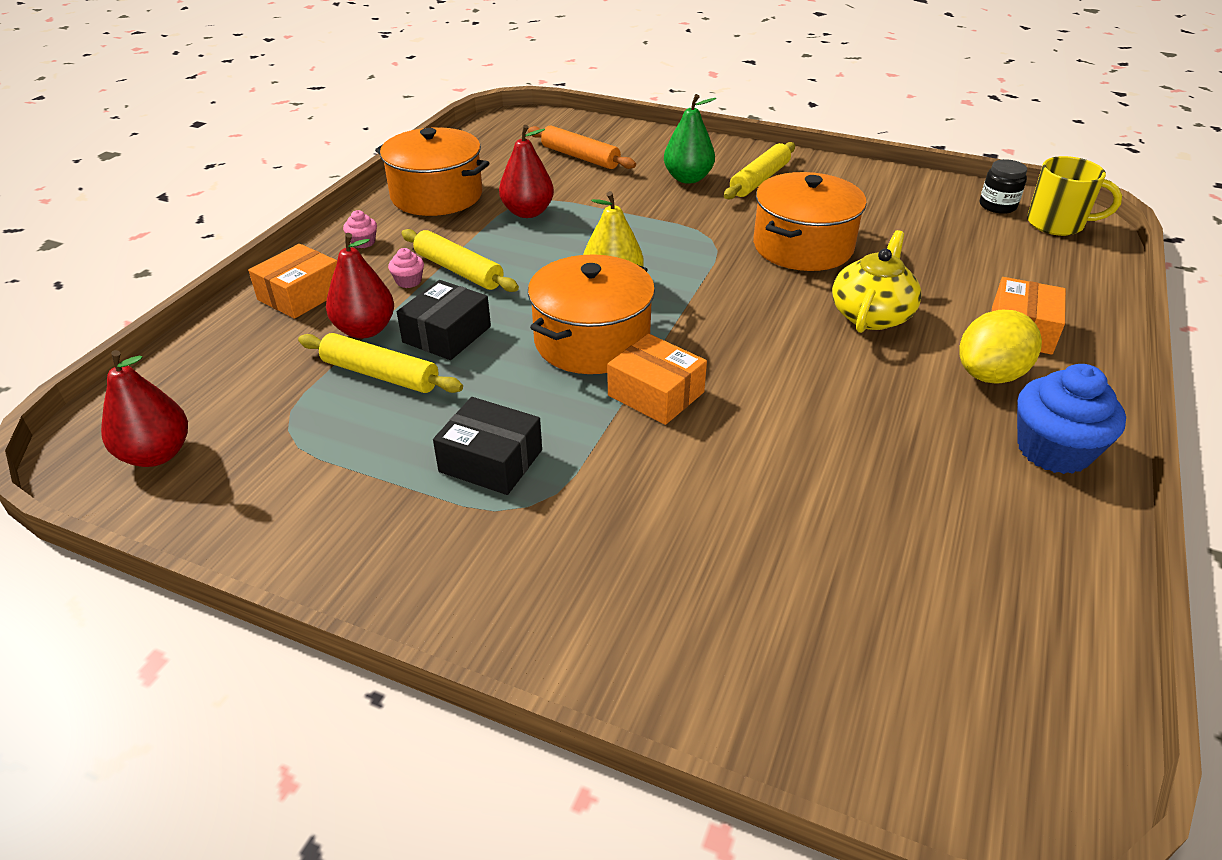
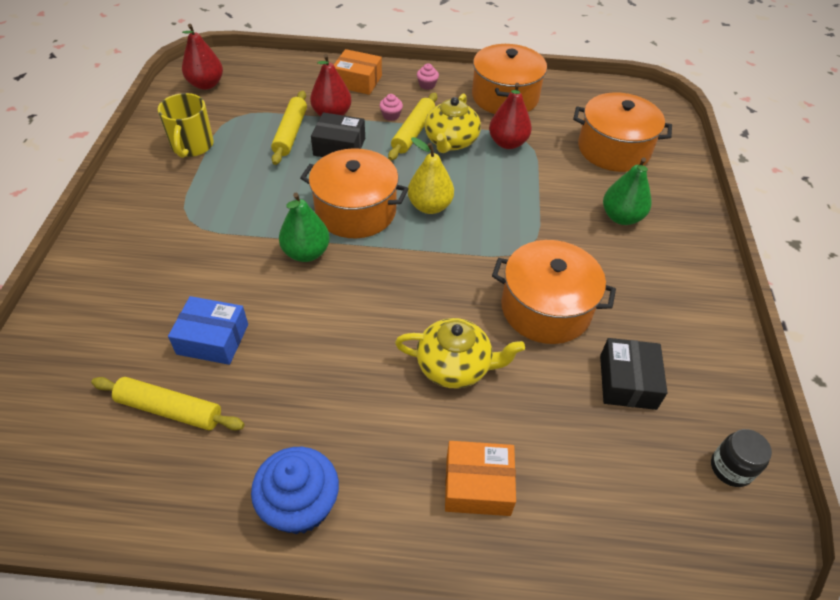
camera: 70 degrees right, 10 degrees up
black box [433,397,542,495] -> black box moved to [600,338,668,410]
orange rolling pin [528,125,636,169] -> orange pot [573,92,672,172]
orange box [608,334,707,425] -> green pear [279,193,330,262]
yellow rolling pin [724,142,795,199] -> yellow rolling pin moved to [91,377,244,430]
yellow lemon [959,310,1042,384] -> none
yellow mug [1027,156,1122,236] -> yellow mug moved to [158,93,214,158]
none -> blue box [168,296,248,365]
none -> yellow teapot [425,94,481,153]

